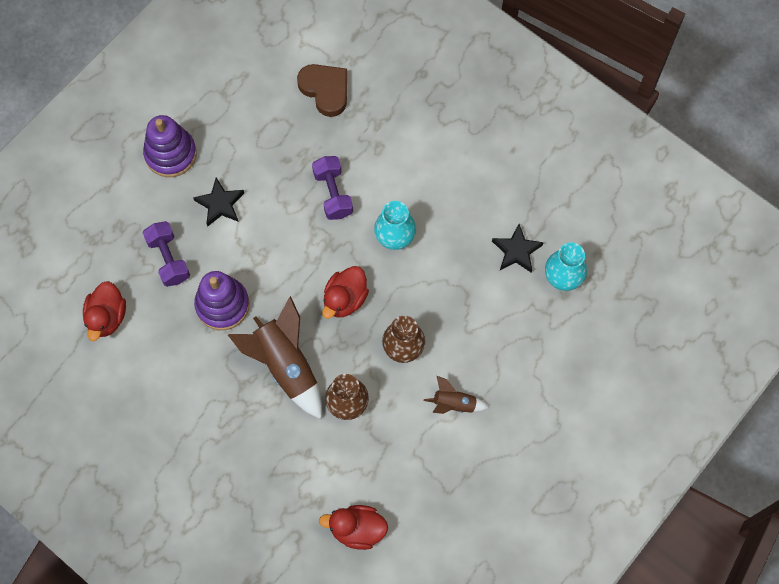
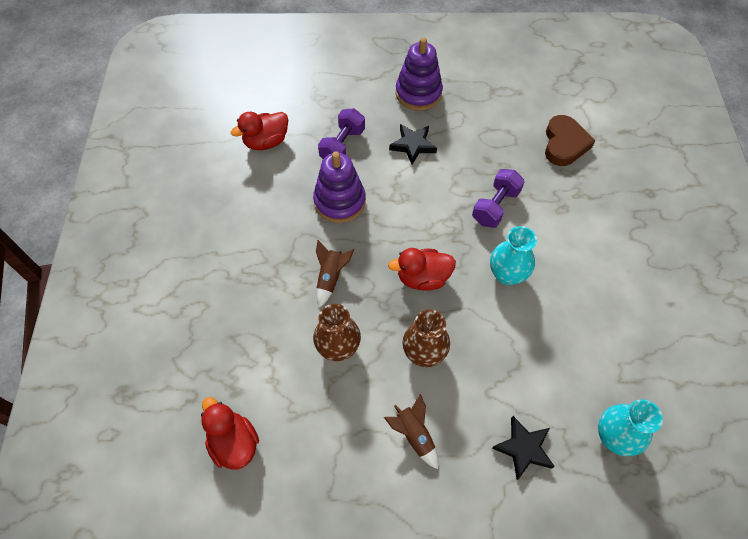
camera: 50 degrees right, 10 degrees down
brown rocket [228,296,322,419] -> brown rocket [316,240,354,308], size x0.52
black star [492,224,544,273] -> black star moved to [492,416,555,480]

